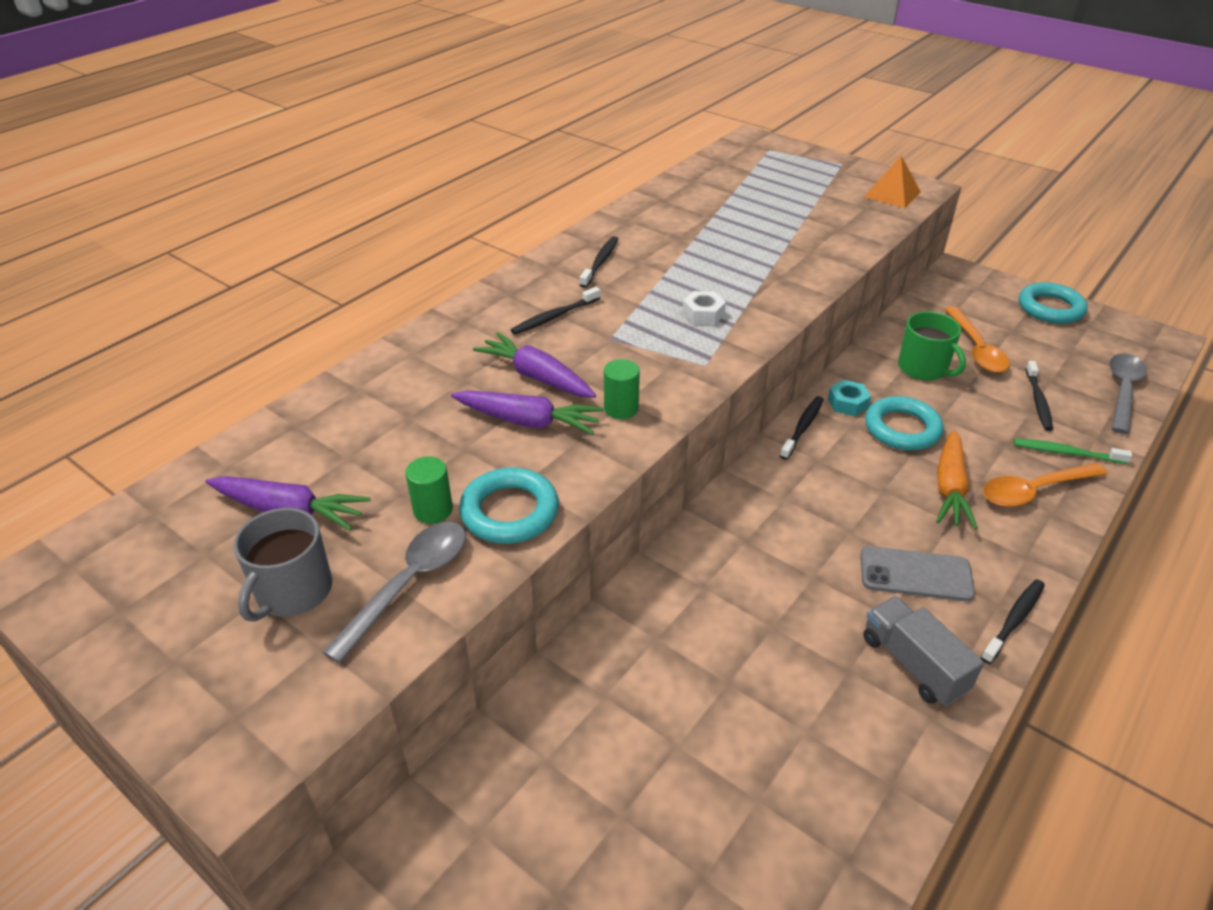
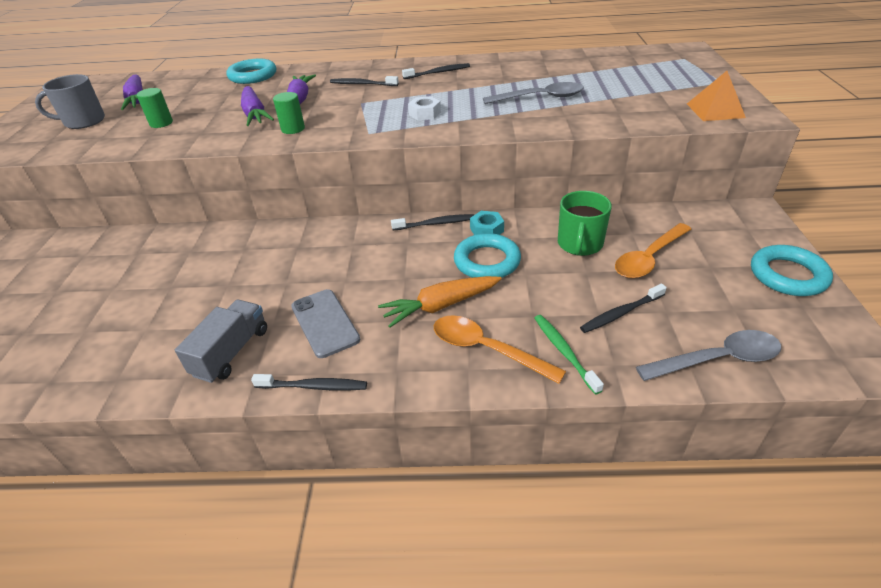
camera: 55 degrees right, 0 degrees up
grey spoon [322,522,466,663] -> grey spoon moved to [483,82,584,104]
turquoise ring [459,467,559,544] -> turquoise ring moved to [226,58,276,84]

